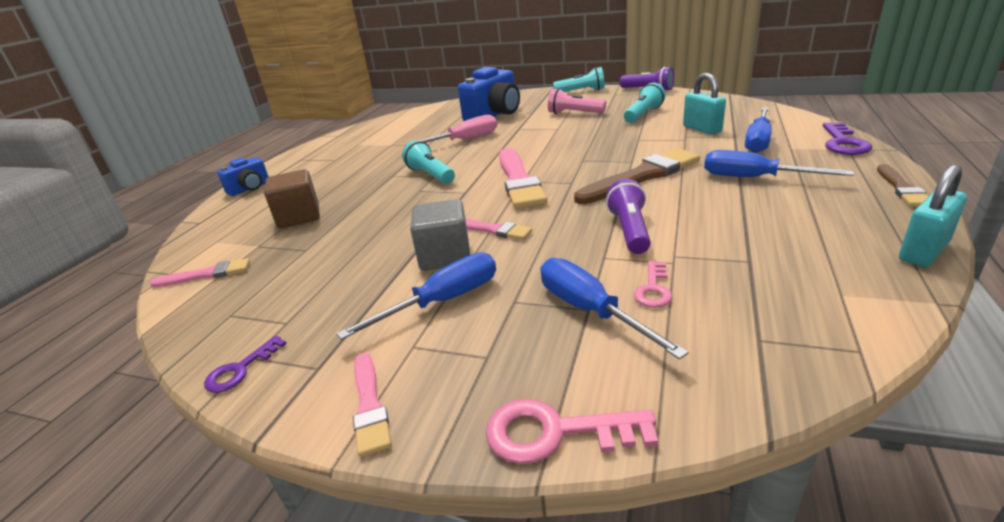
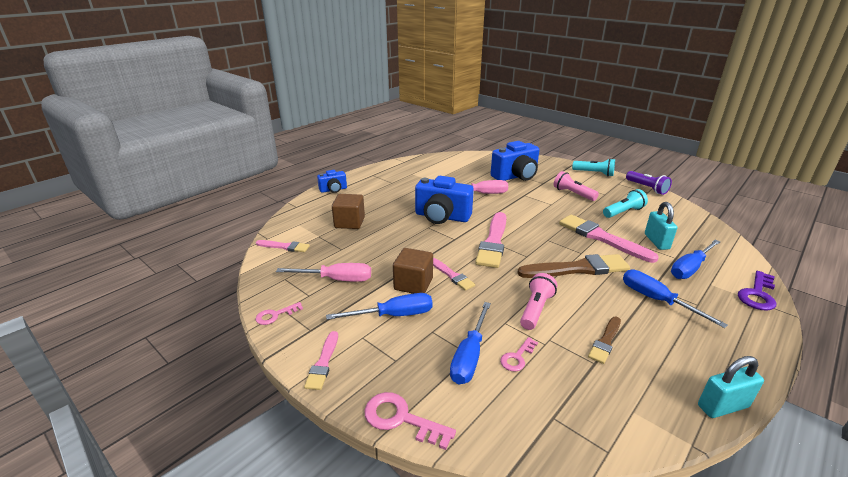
camera: 20 degrees right, 0 degrees up
purple key [204,336,287,393] -> pink key [255,302,303,325]
turquoise flashlight [402,140,455,184] -> blue camera [415,176,474,224]
grey cube [410,199,470,271] -> brown cube [393,248,433,294]
blue screwdriver [540,258,689,359] -> blue screwdriver turned 150 degrees counterclockwise [450,302,491,384]
purple flashlight [606,179,651,254] -> pink flashlight [520,273,557,330]
brown brush [877,164,928,206] -> brown brush moved to [588,316,621,364]
none -> pink screwdriver [276,263,371,282]
none -> pink brush [559,215,659,263]

